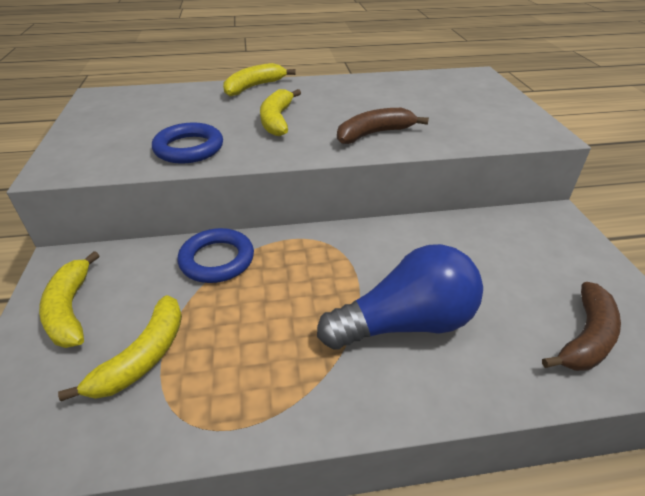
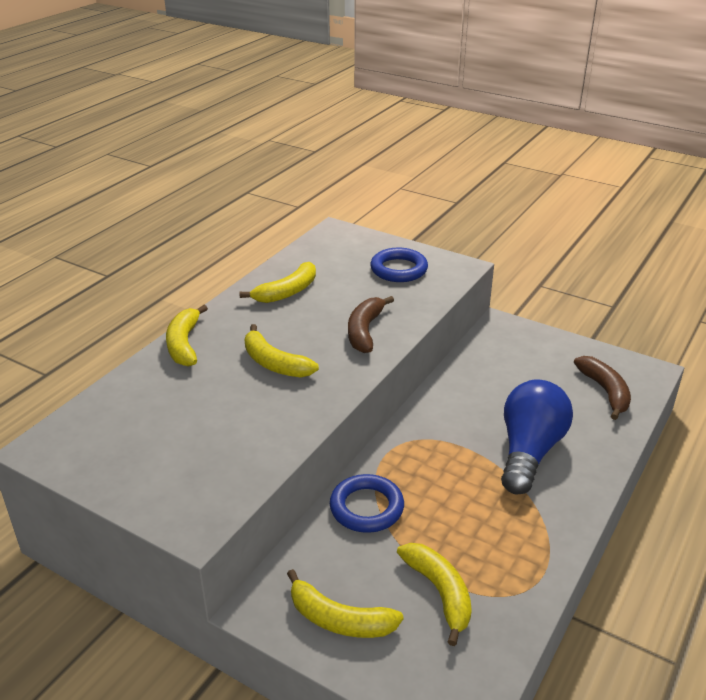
camera: 50 degrees left, 5 degrees down
blue ring [152,123,223,164] -> blue ring moved to [370,248,428,282]
none -> yellow banana [239,262,316,303]

